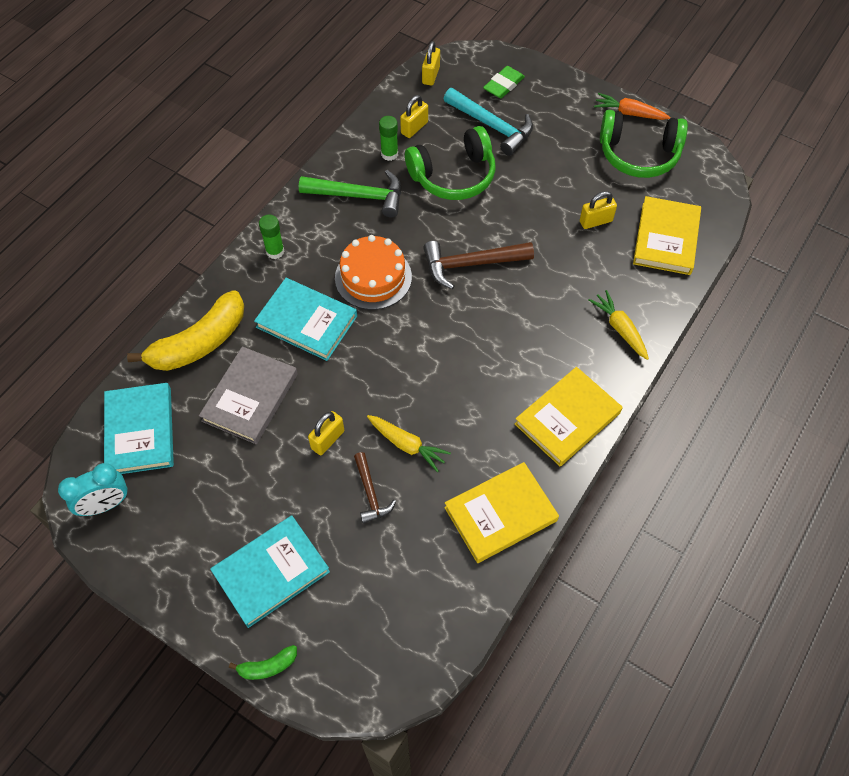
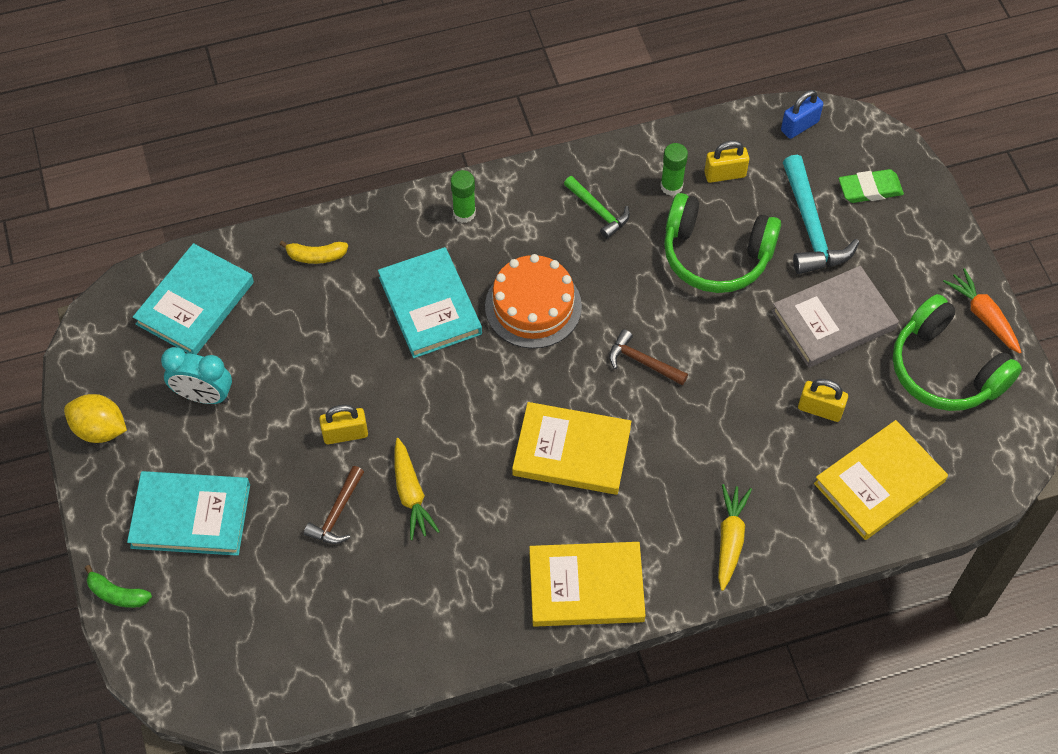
camera: 40 degrees right, 0 degrees up
turquoise clock [58,463,128,516] -> turquoise clock moved to [161,347,232,404]
yellow banana [127,290,244,371] -> yellow banana [279,241,348,264], size x0.45
grey book [199,346,298,444] -> grey book moved to [772,266,899,368]
green hammer [299,170,401,218] -> green hammer [564,176,630,239], size x0.59
yellow padlock [422,41,440,86] -> blue padlock [781,90,823,139]
brown hammer [423,241,534,290] -> brown hammer [609,329,688,385], size x0.59
yellow book [444,462,559,563] -> yellow book moved to [512,402,632,495]
none -> yellow lemon [64,394,127,443]

